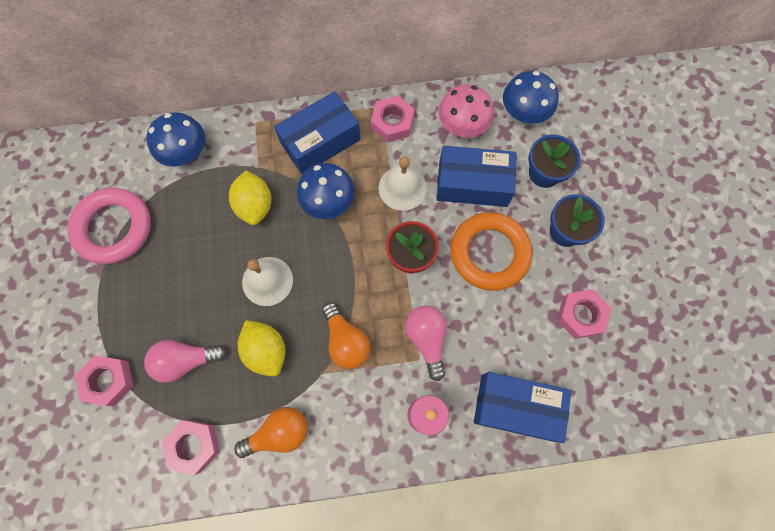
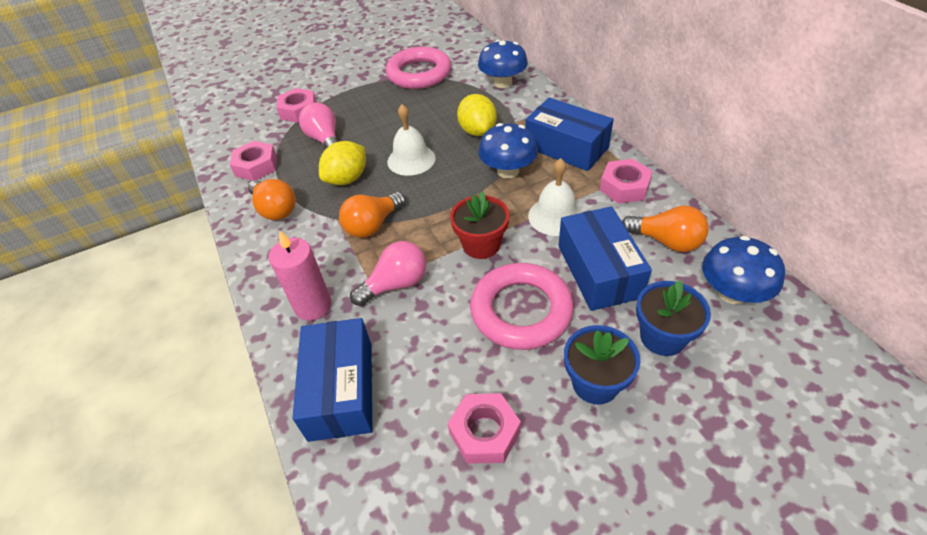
camera: 75 degrees right, 25 degrees down
yellow lemon [229,170,272,225] -> yellow lemon turned 75 degrees counterclockwise [457,94,497,136]
pink mushroom [438,84,494,138] -> orange light bulb [622,205,709,252]
orange ring [451,212,532,291] -> pink ring [470,263,574,350]

